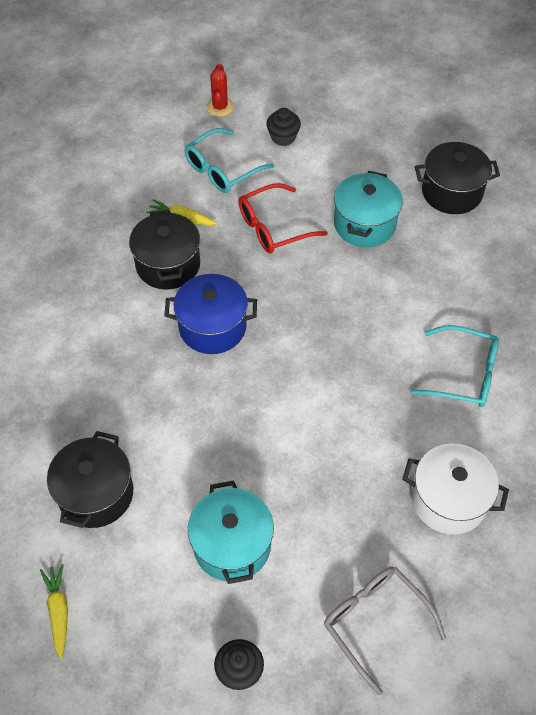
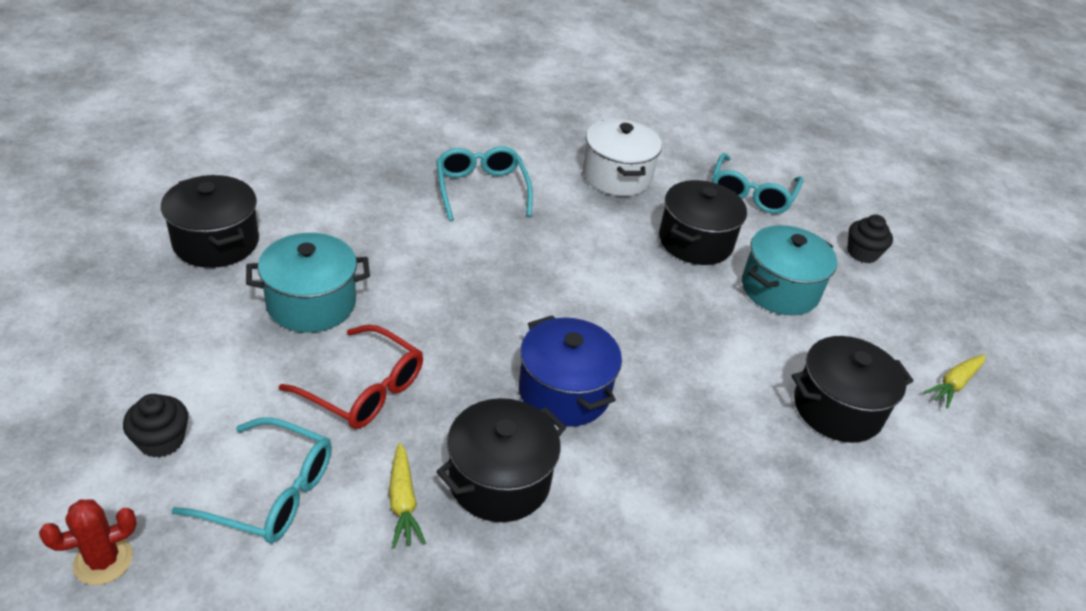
camera: 125 degrees left, 15 degrees down
grey glasses [324,567,446,695] -> turquoise glasses [712,153,803,214]
none -> black pot [659,180,747,265]

